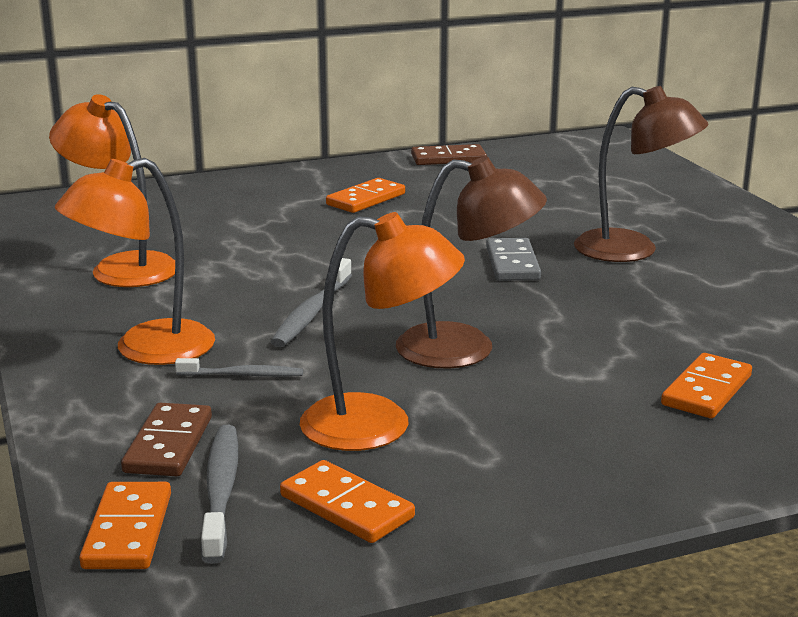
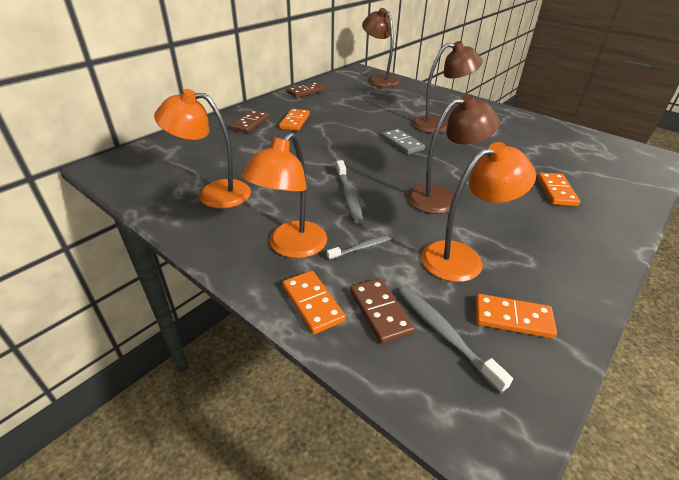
camera: 30 degrees left, 15 degrees up
orange domino [79,482,171,569] -> orange domino moved to [282,271,346,334]
none -> brown domino [230,110,269,133]
none -> brown lamp [362,8,399,87]

